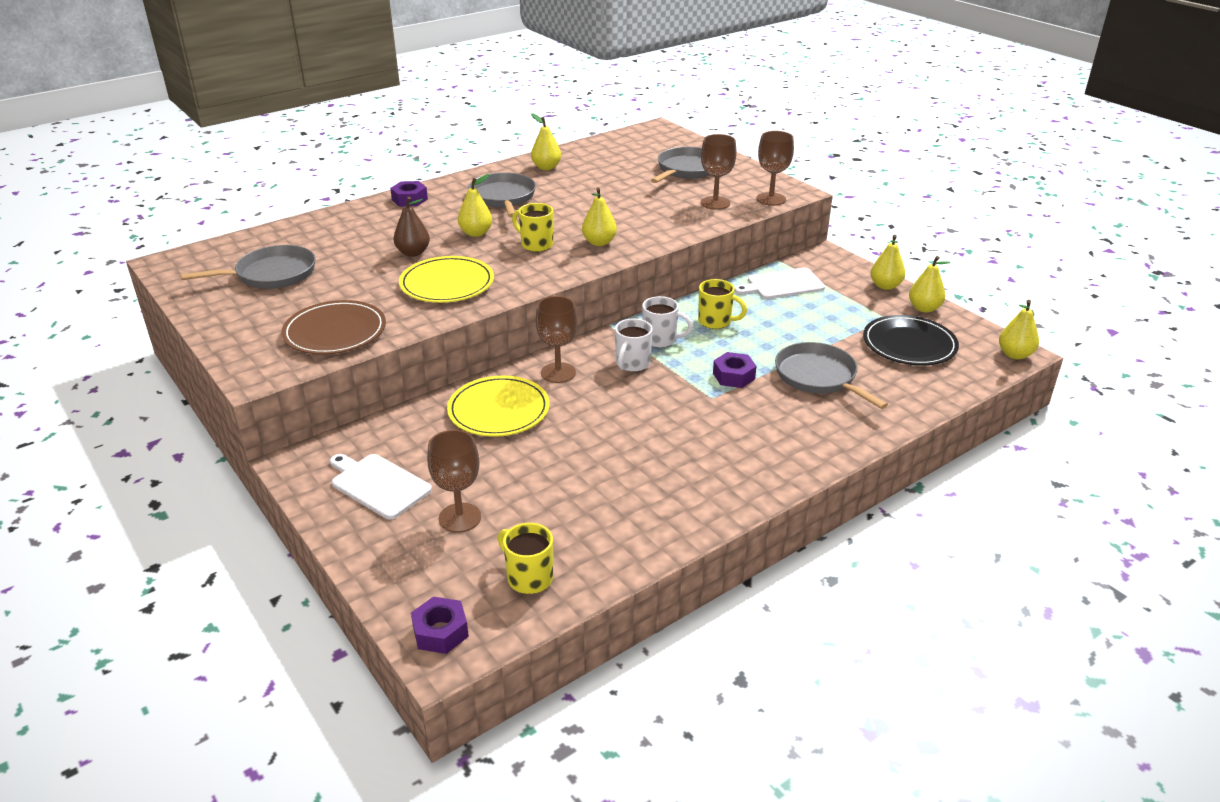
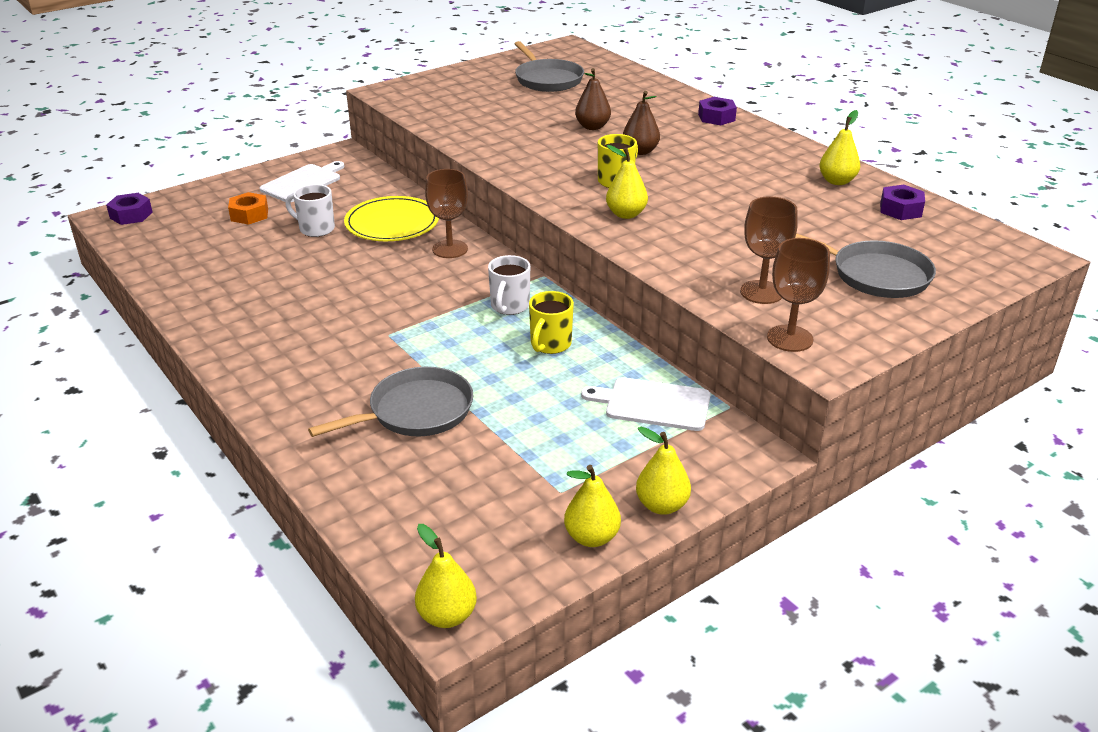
camera: 90 degrees right, 0 degrees up
brown plate [281,300,386,355] -> none
yellow plate [399,256,494,303] -> none
brown goblet [427,430,481,533] -> orange nut [228,192,268,225]
yellow pear [458,174,492,237] -> brown pear [623,91,660,155]
grey pan [468,173,536,218] -> none
yellow mug [498,523,553,594] -> none
white mug [615,318,653,372] -> white mug moved to [285,184,335,237]
purple nut [713,352,757,388] -> purple nut moved to [880,185,925,220]
white cutting board [734,268,825,299] -> white cutting board turned 60 degrees counterclockwise [581,377,711,431]
black plate [863,315,959,366] -> none

